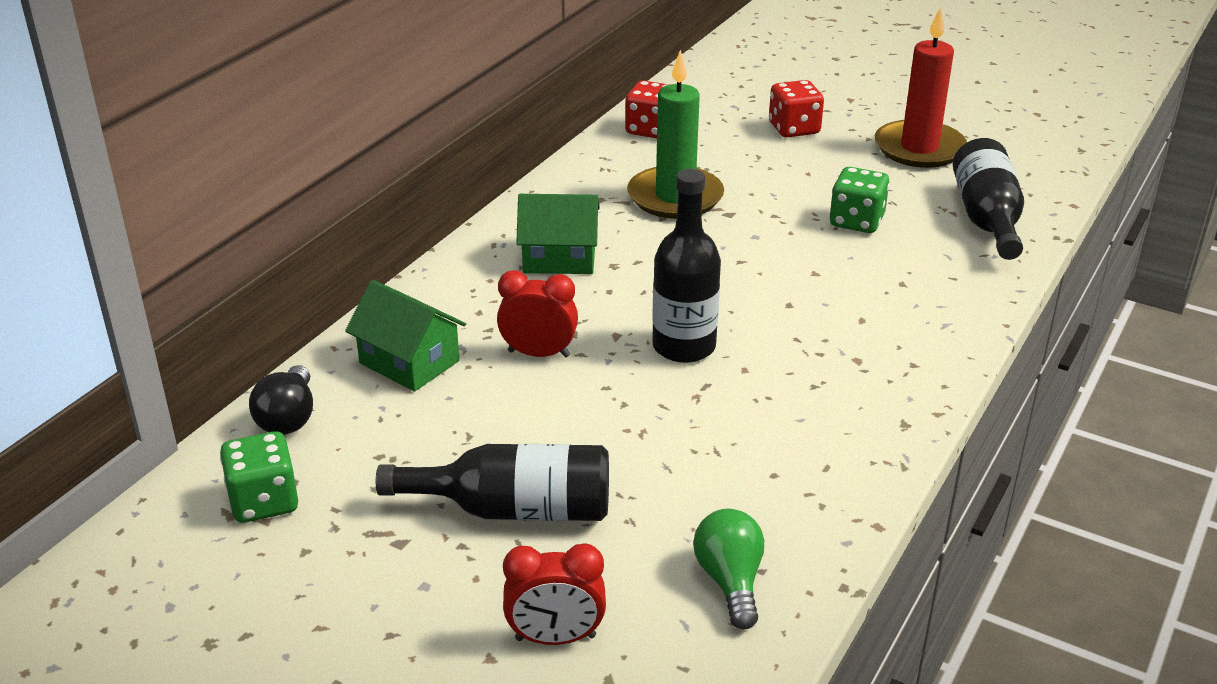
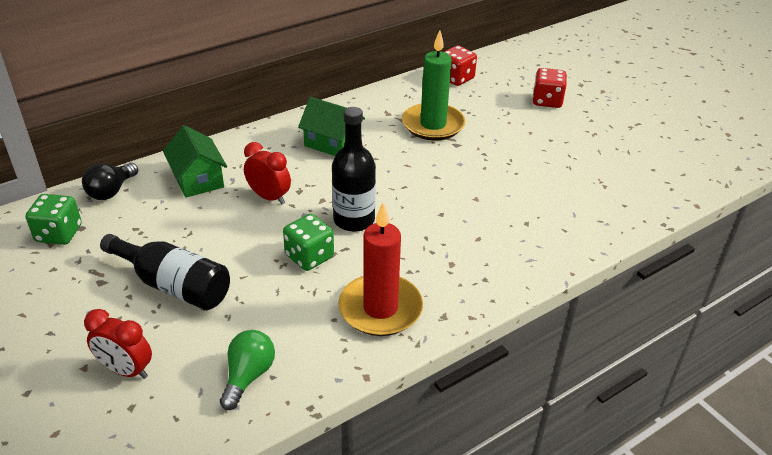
camera: 25 degrees right, 5 degrees up
green dice [830,167,890,233] -> green dice moved to [283,214,334,271]
red candle [875,7,967,168] -> red candle moved to [338,203,423,336]
black bottle [953,138,1024,260] -> none

